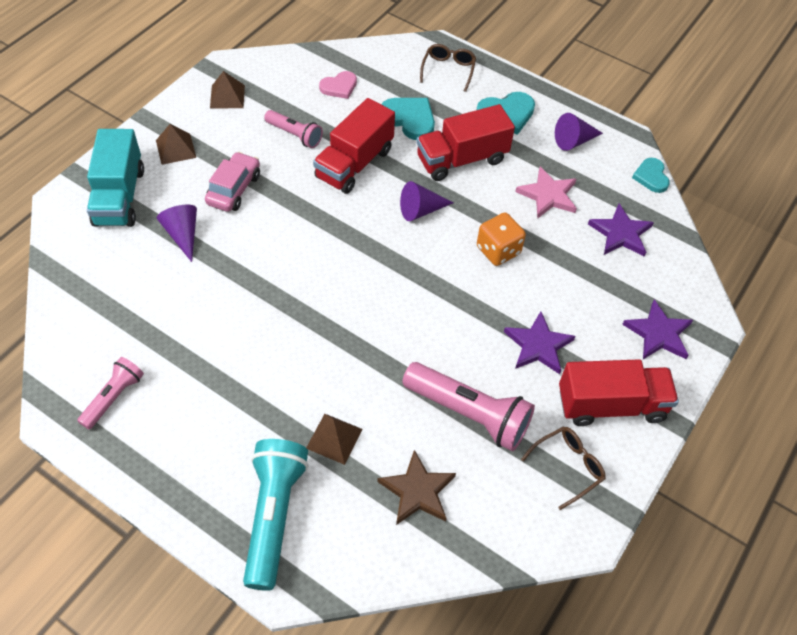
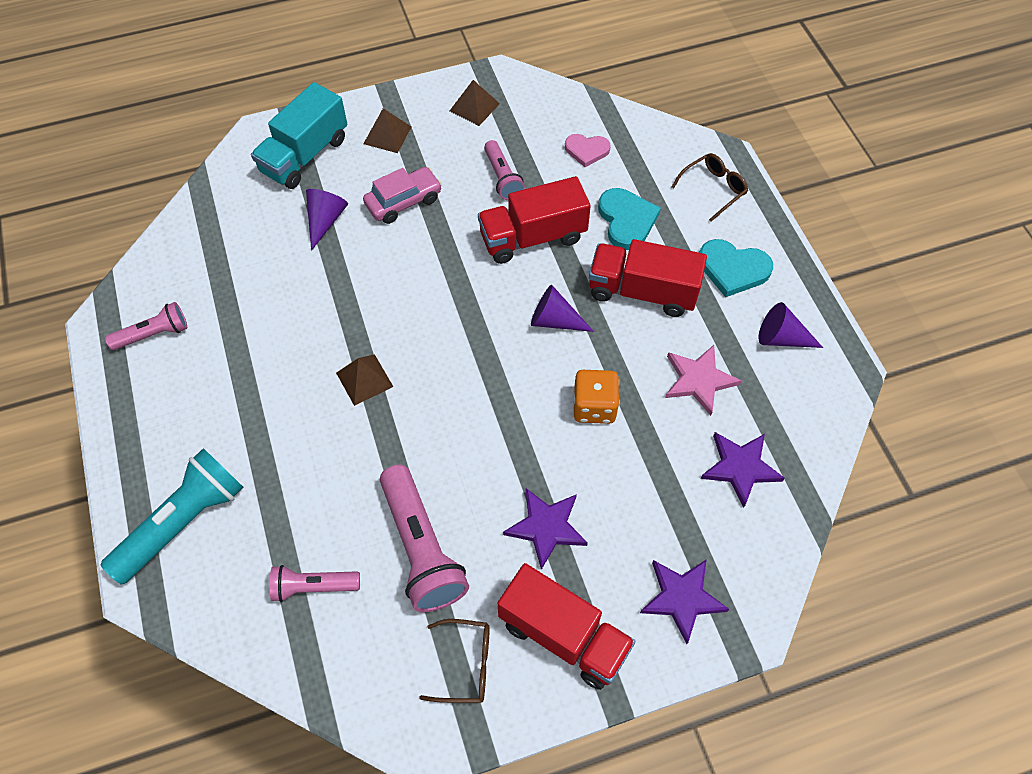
camera: 40 degrees right, 5 degrees up
brown pyramid [306,414,363,465] -> brown pyramid moved to [336,354,393,406]
brown star [377,450,456,525] -> pink flashlight [270,565,360,602]
turquoise heart [632,158,670,193] -> none

